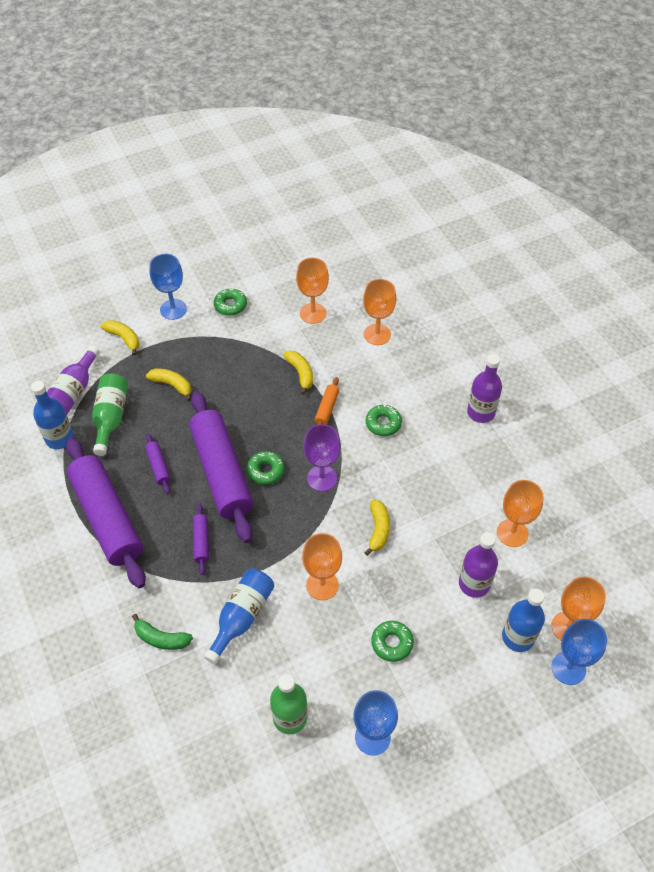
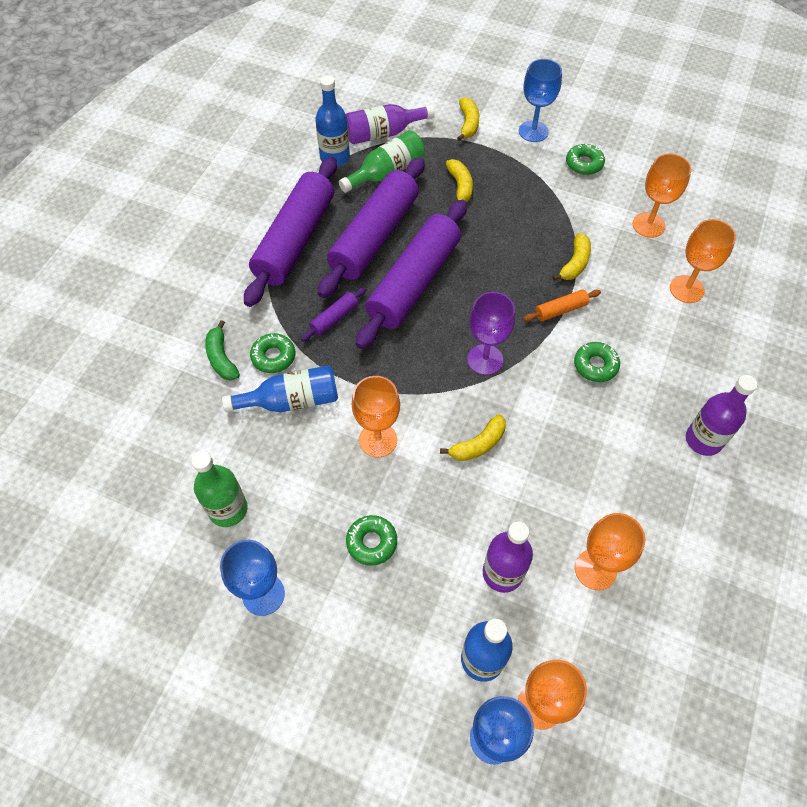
camera: 50 degrees right, 5 degrees up
purple rolling pin [145,434,171,494] -> purple rolling pin [318,157,425,298], size x2.44
green donut [247,451,284,485] -> green donut moved to [250,333,295,373]

